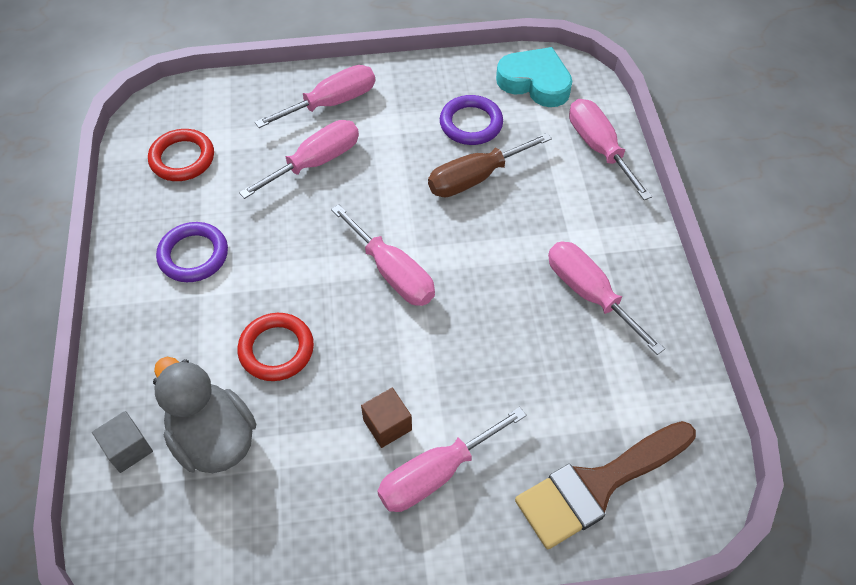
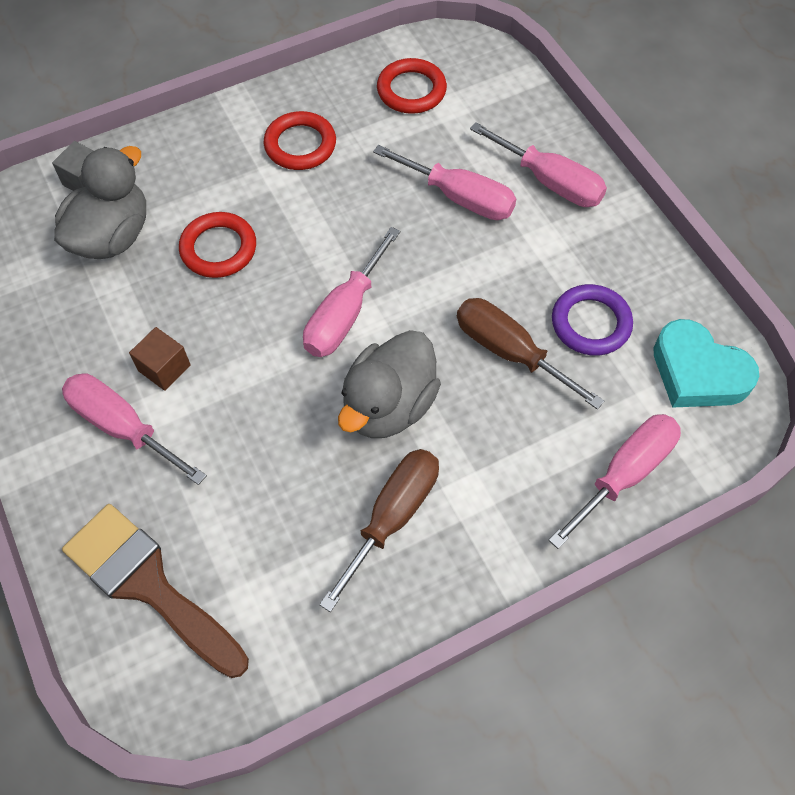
camera: 70 degrees right, 5 degrees up
purple ring [156,222,228,282] -> red ring [264,111,336,170]
turquoise heart [496,47,572,107] -> turquoise heart turned 120 degrees clockwise [653,319,759,408]
pink screwdriver [548,241,665,355] -> brown screwdriver [319,449,439,612]
none -> grey duck [338,330,441,438]

